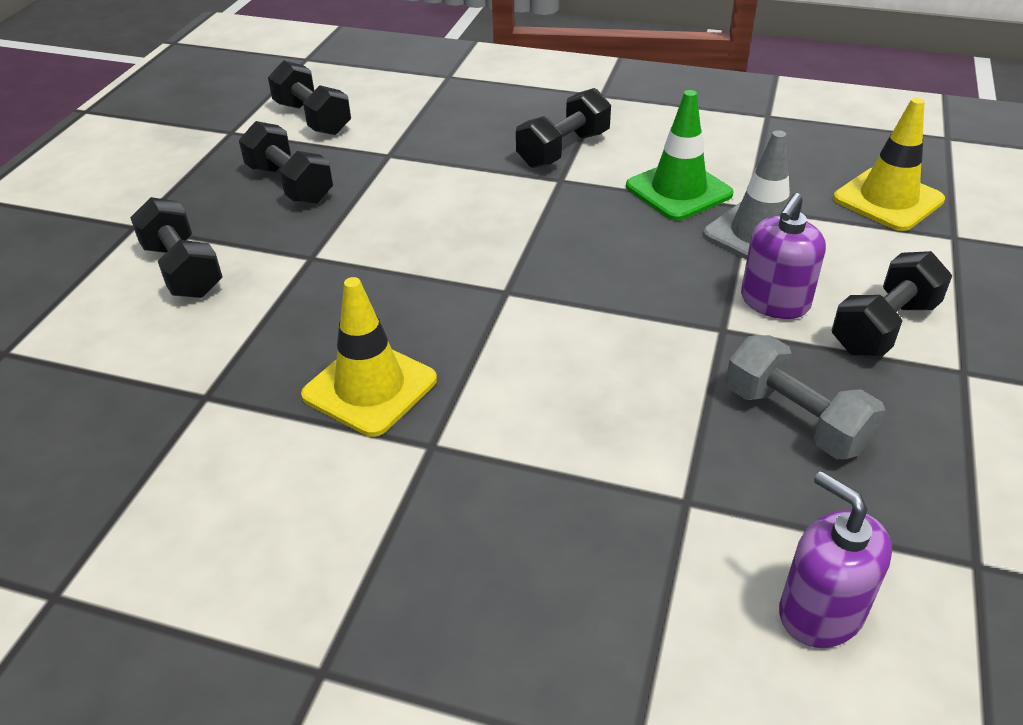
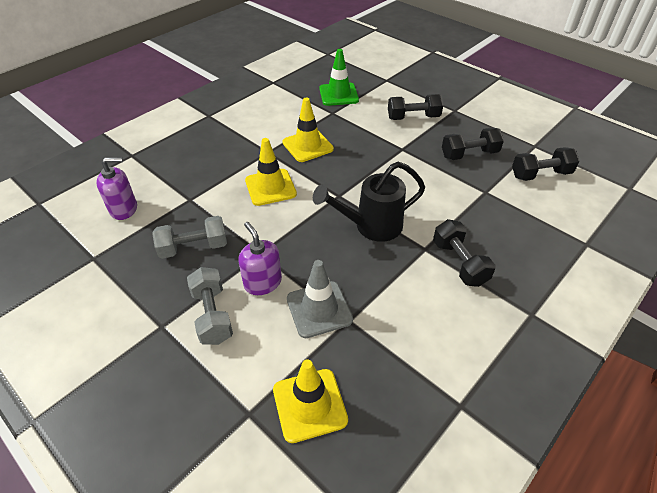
camera: 115 degrees right, 5 degrees up
green traffic cone [626,90,734,221] -> green traffic cone moved to [319,49,359,106]
black dumbbell [832,251,952,357] -> grey dumbbell [187,267,233,345]
none -> yellow traffic cone [245,138,297,206]
none -> black watering can [313,162,425,242]

